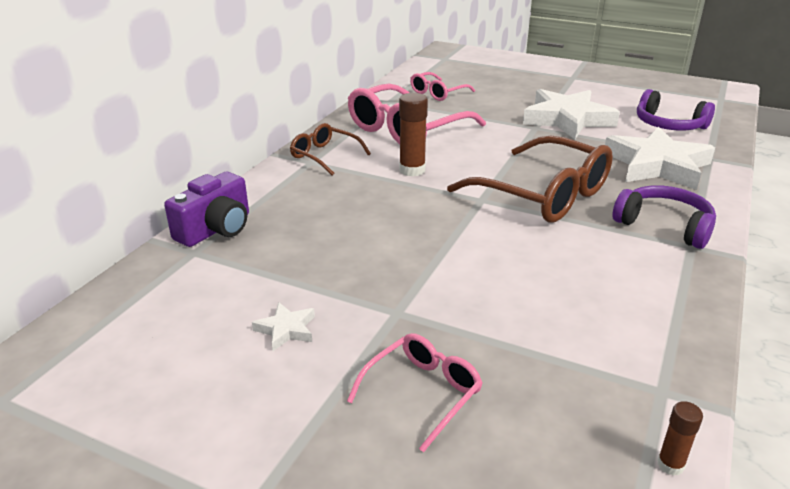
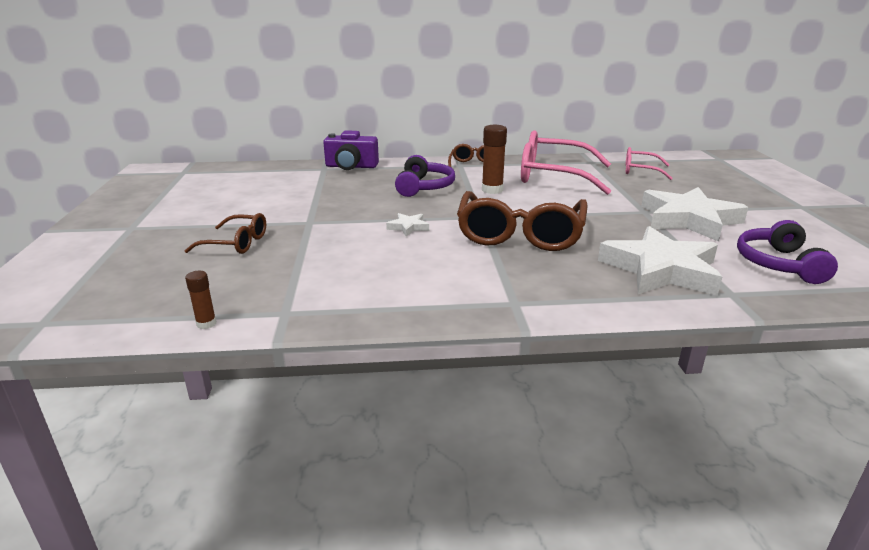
camera: 60 degrees right, 5 degrees down
white star [252,302,315,351] -> white star moved to [386,213,429,237]
pink glasses [347,333,483,452] -> brown glasses [184,213,266,254]
purple headphones [613,185,716,249] -> purple headphones moved to [395,155,455,197]

